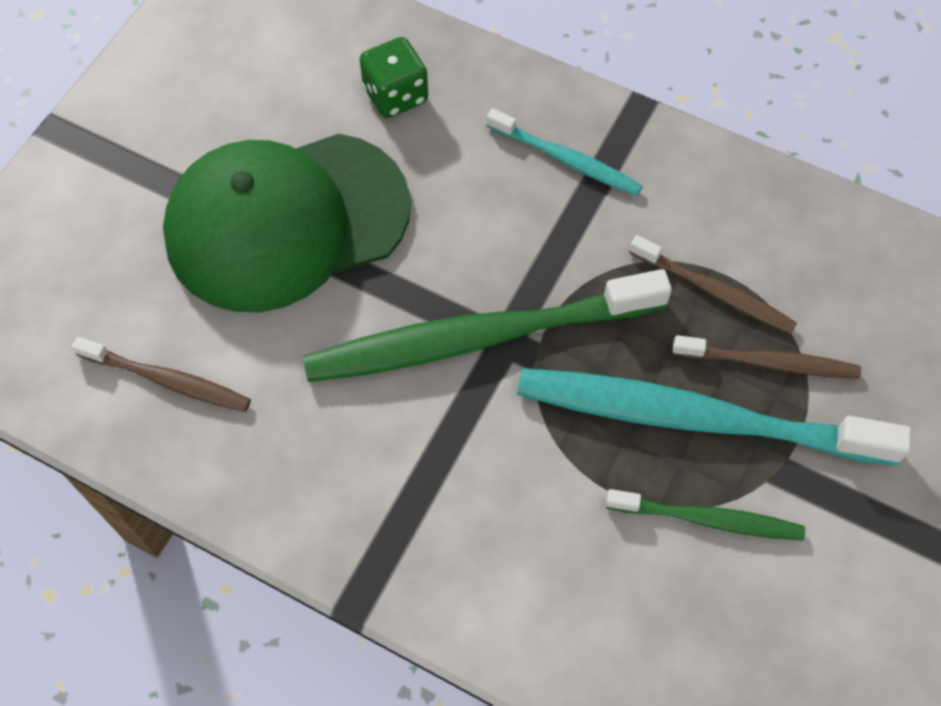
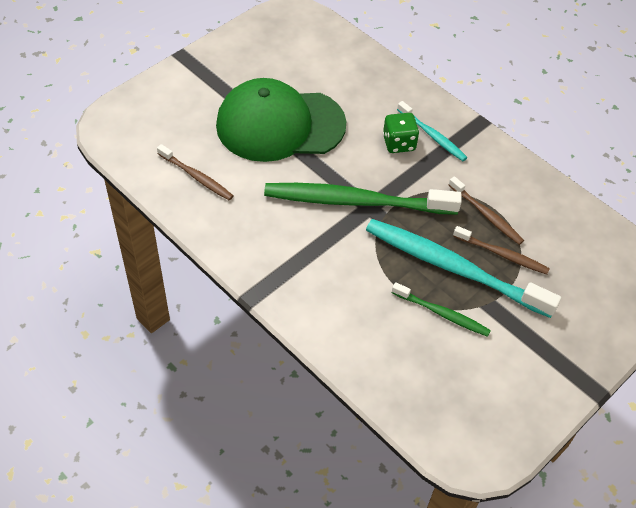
camera: 15 degrees right, 10 degrees down
green dice [359,37,428,118] -> green dice moved to [383,113,419,153]

